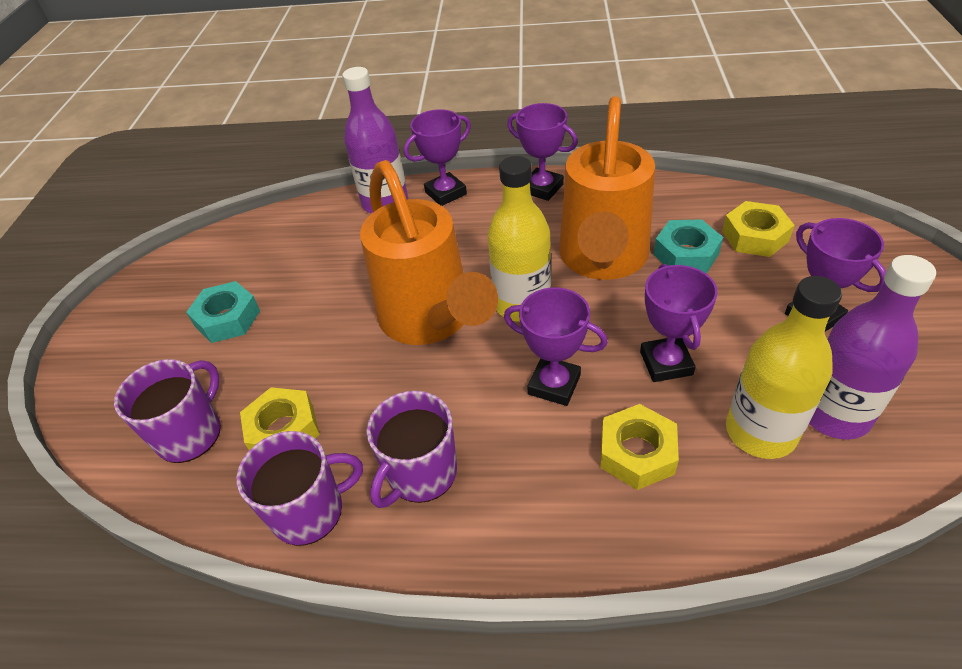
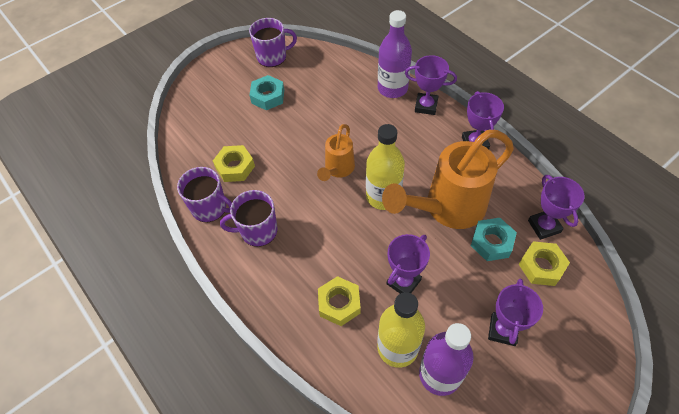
camera: 45 degrees right, 10 degrees up
purple mug [114,359,221,463] -> purple mug moved to [249,18,297,67]
orange watering can [360,160,498,345] -> orange watering can [317,124,355,181], size x0.53
purple trophy [504,287,608,406] -> purple trophy moved to [528,175,584,240]

